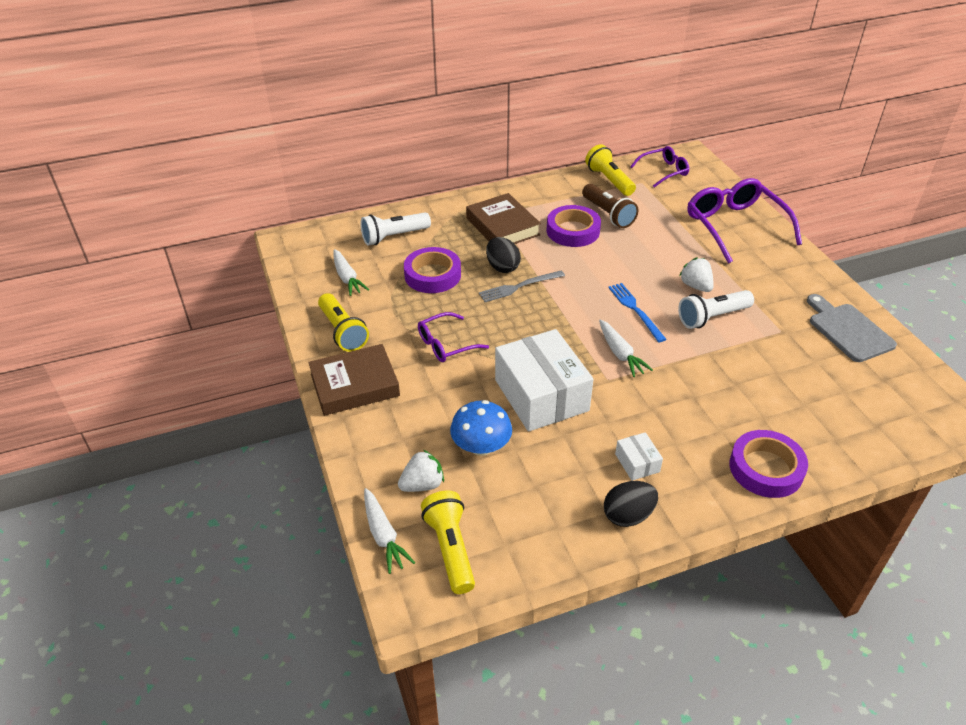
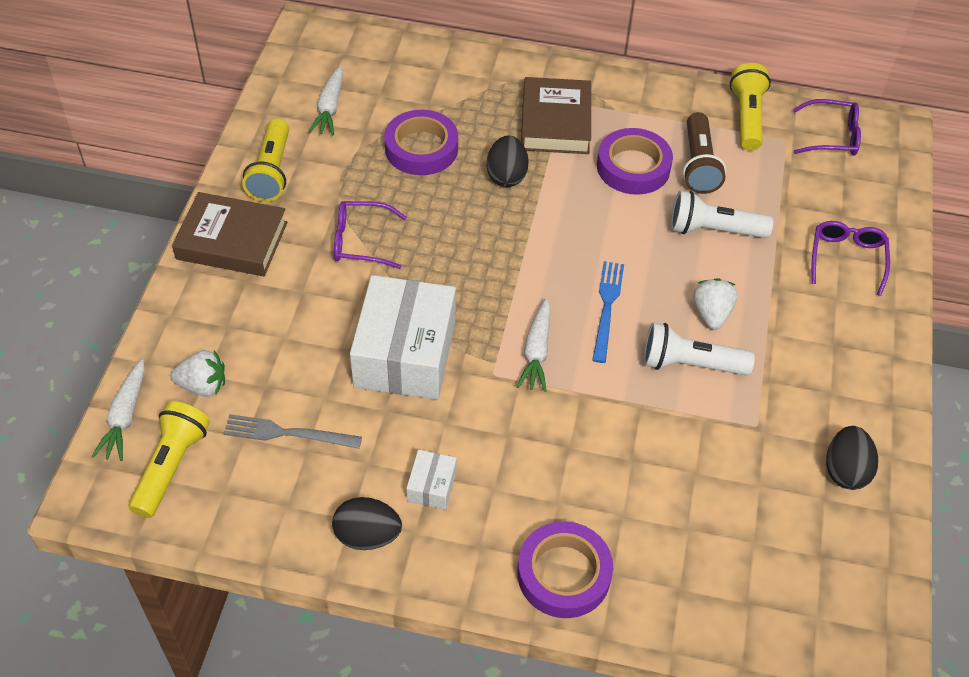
camera: 30 degrees right, 10 degrees up
white flashlight [360,212,431,246] -> white flashlight moved to [671,191,773,238]
blue mushroom [450,400,512,456] -> none
grey fork [479,271,565,302] -> grey fork moved to [223,414,362,449]
purple glasses [687,178,802,264] -> purple glasses [811,221,890,296], size x0.56
grey cutting board [807,294,897,362] -> black egg [826,426,878,490]

